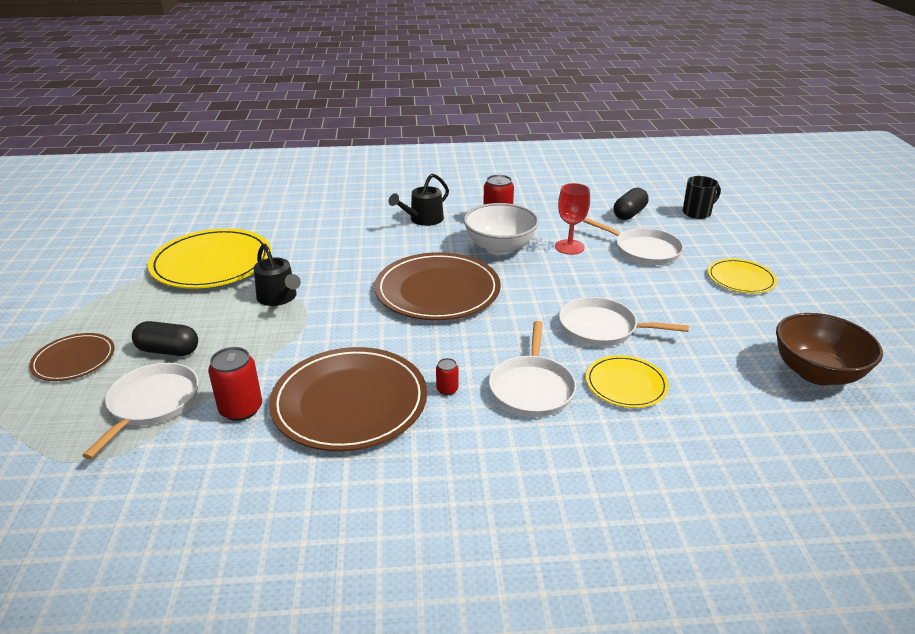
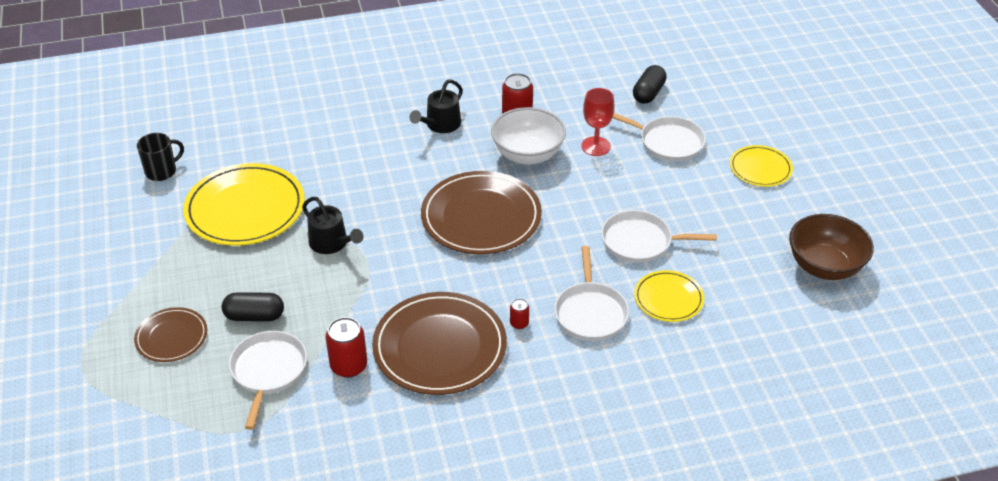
camera: 10 degrees left, 10 degrees up
black mug [682,176,721,219] -> black mug moved to [137,133,184,181]

